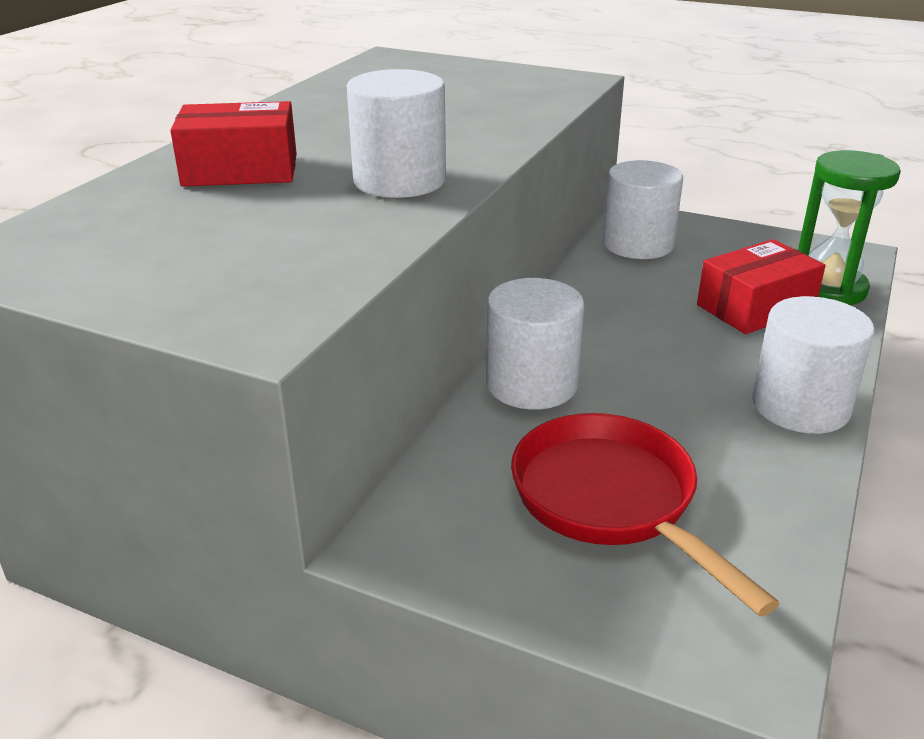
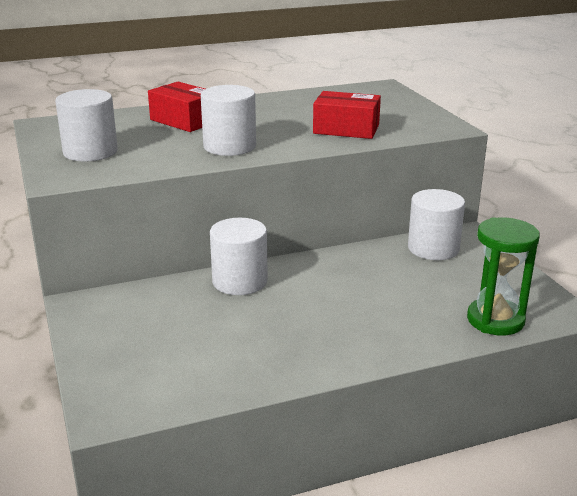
camera: 45 degrees right, 5 degrees down
red pan [511,413,779,617] -> none
red box [697,239,825,334] -> red box moved to [313,91,381,139]
white cylinder [752,296,875,434] -> white cylinder moved to [55,89,118,162]

